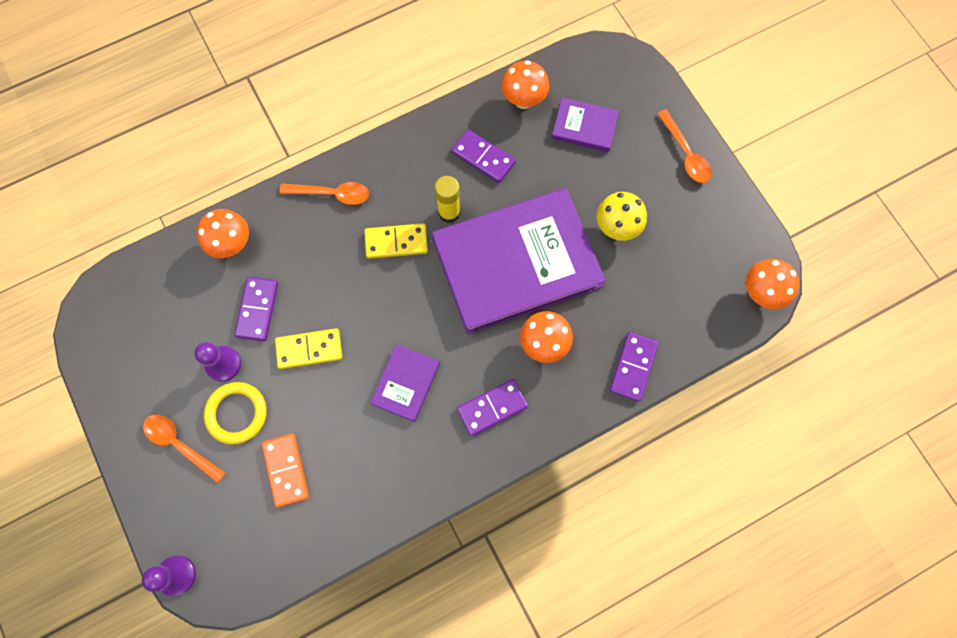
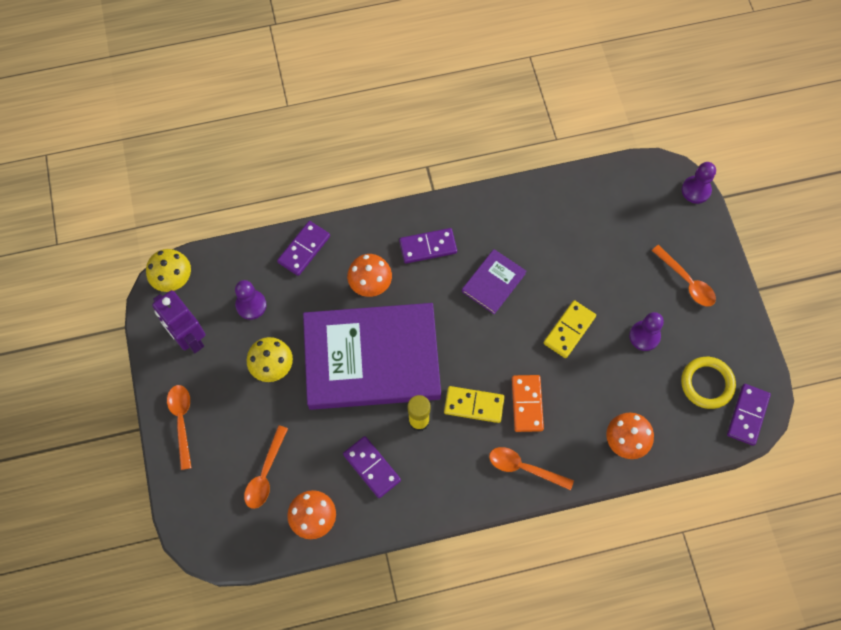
camera: 165 degrees left, 5 degrees down
yellow ring [204,382,267,445] -> yellow ring moved to [681,357,736,409]
purple domino [234,277,278,341] -> purple domino moved to [727,384,771,446]
orange domino [262,433,309,507] -> orange domino moved to [512,375,544,432]
yellow domino [275,328,342,369] -> yellow domino turned 60 degrees counterclockwise [544,300,596,358]
purple book [552,98,619,152] -> orange spoon [244,425,288,509]
orange mushroom [746,259,799,309] -> yellow mushroom [146,249,191,292]
none -> purple robot [152,290,205,353]
none -> purple pawn [235,280,267,320]

